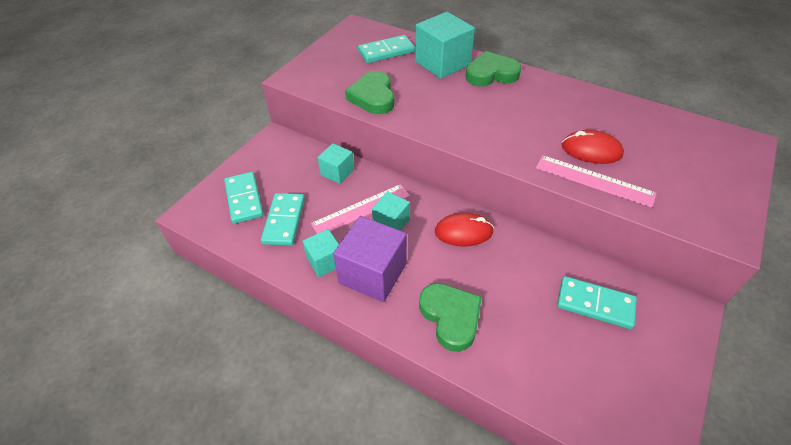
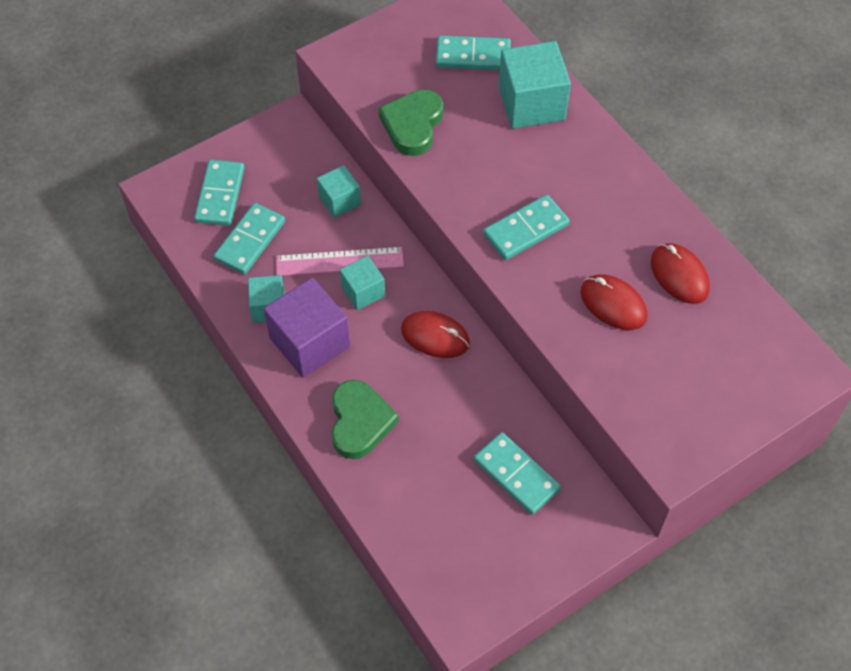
camera: 25 degrees right, 10 degrees up
green heart [465,51,521,86] -> none
pink ruler [536,155,657,208] -> none
none -> turquoise domino [483,195,570,260]
none -> red mouse [651,244,710,304]

